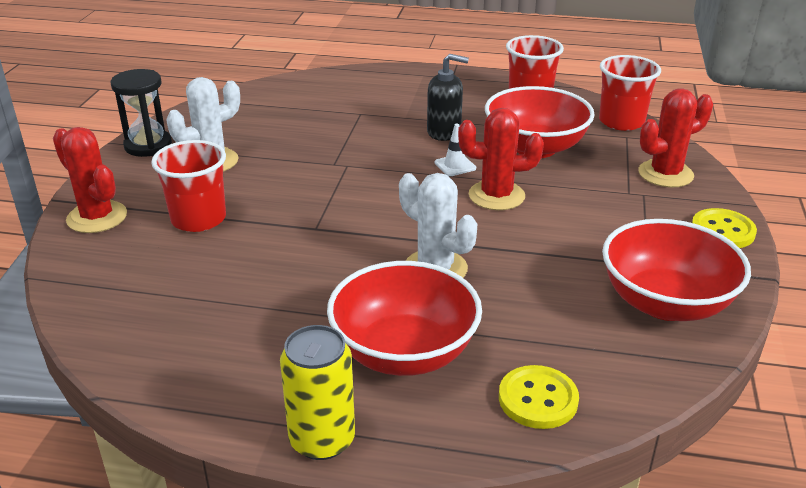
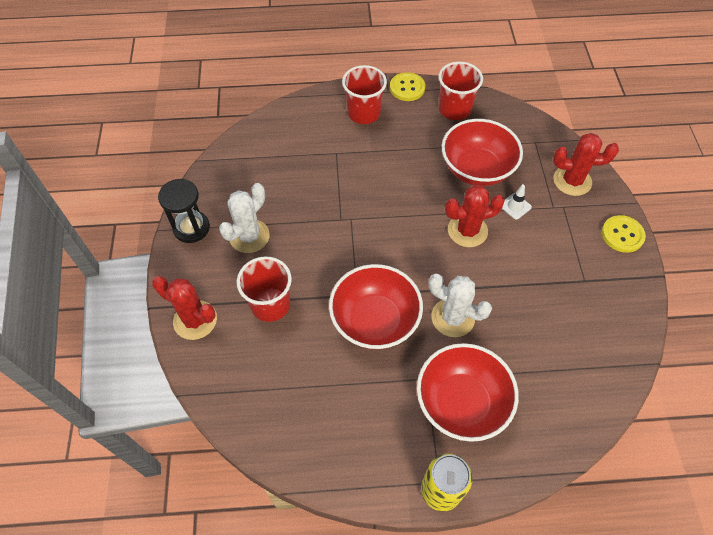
camera: 15 degrees left, 25 degrees up
black soap dispenser [427,54,469,141] -> none
white traffic cone [435,124,476,176] -> white traffic cone moved to [502,184,532,220]
yellow button [499,365,579,429] -> yellow button moved to [390,72,425,101]
red cup [599,55,661,131] -> red cup moved to [342,65,387,124]
red bowl [602,219,751,321] -> red bowl moved to [329,264,423,349]
red cactus [638,88,713,187] -> red cactus turned 45 degrees clockwise [553,133,619,196]

